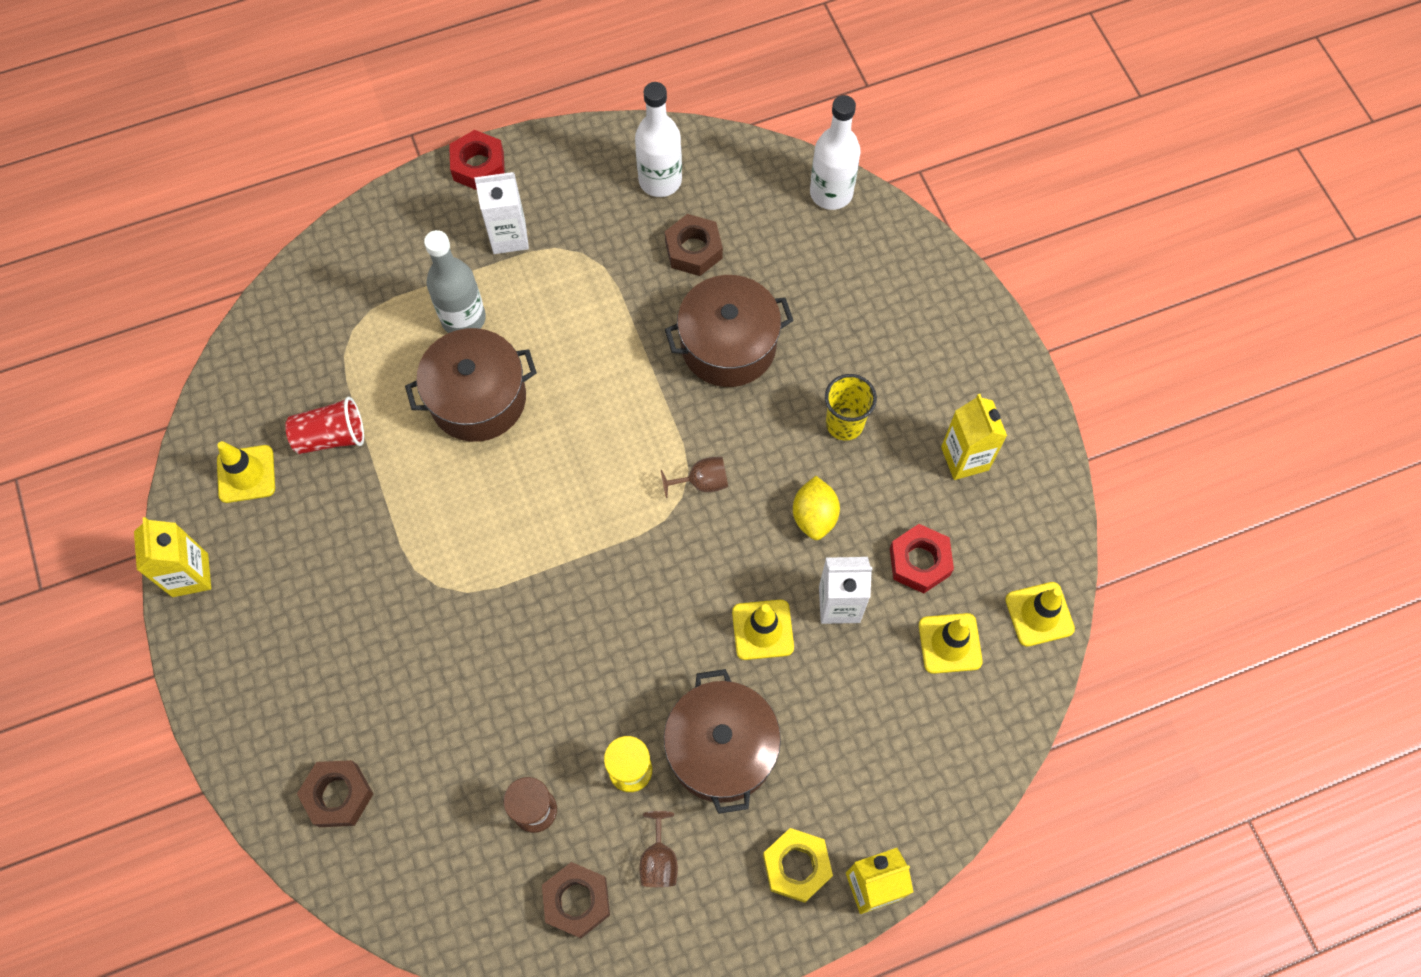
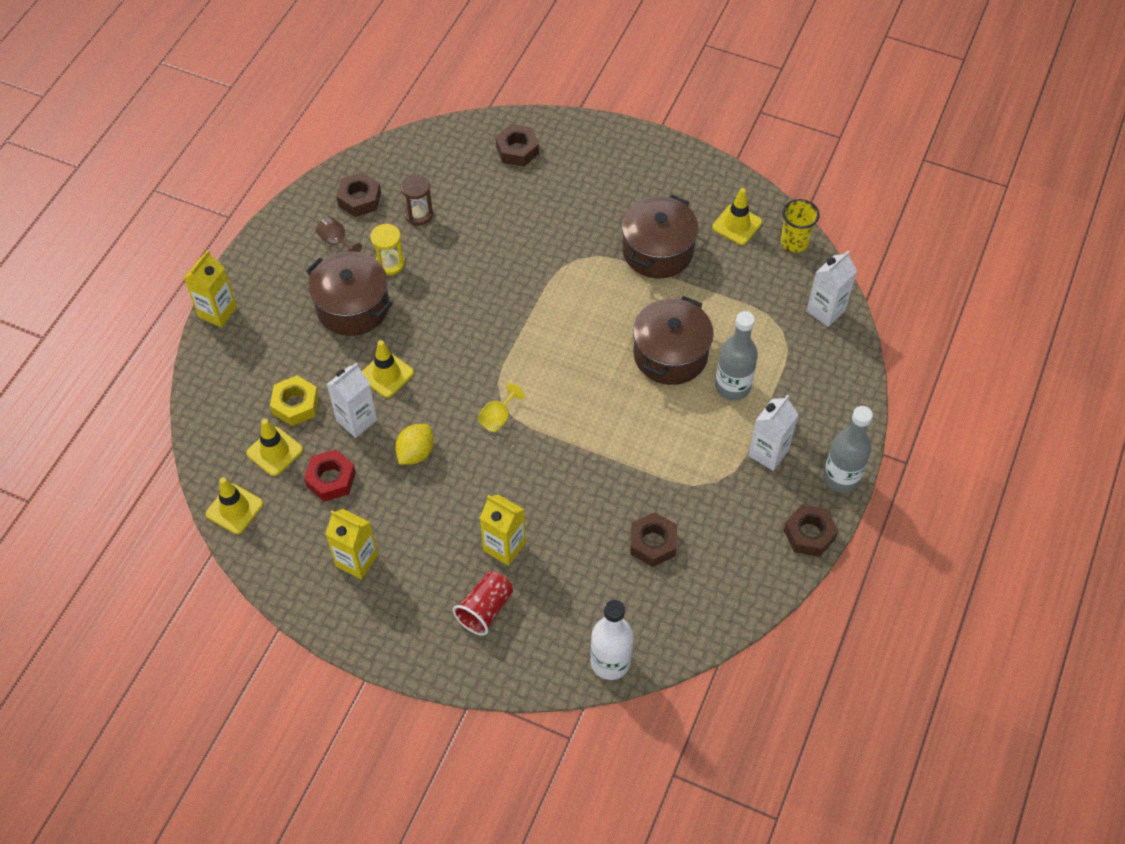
camera: 135 degrees right, 10 degrees down
yellow carton [134,517,211,597] -> yellow carton moved to [480,494,526,566]
red cup [285,397,364,454] -> red cup moved to [453,571,513,636]
red nut [449,130,505,190] -> grey bottle [823,406,873,493]
white bottle [635,82,682,197] -> none
brown goblet [661,457,728,498] -> yellow goblet [478,383,525,432]
brown pot [665,275,794,387] -> brown pot moved to [622,195,699,278]
yellow nut [763,828,833,903] -> yellow nut moved to [270,375,319,426]
yellow lemon [793,476,840,540] -> yellow lemon turned 75 degrees clockwise [395,424,434,465]
yellow cup [825,374,877,441] -> yellow cup moved to [781,199,820,253]
none -> brown nut [784,505,838,557]
none -> white carton [807,251,857,327]

